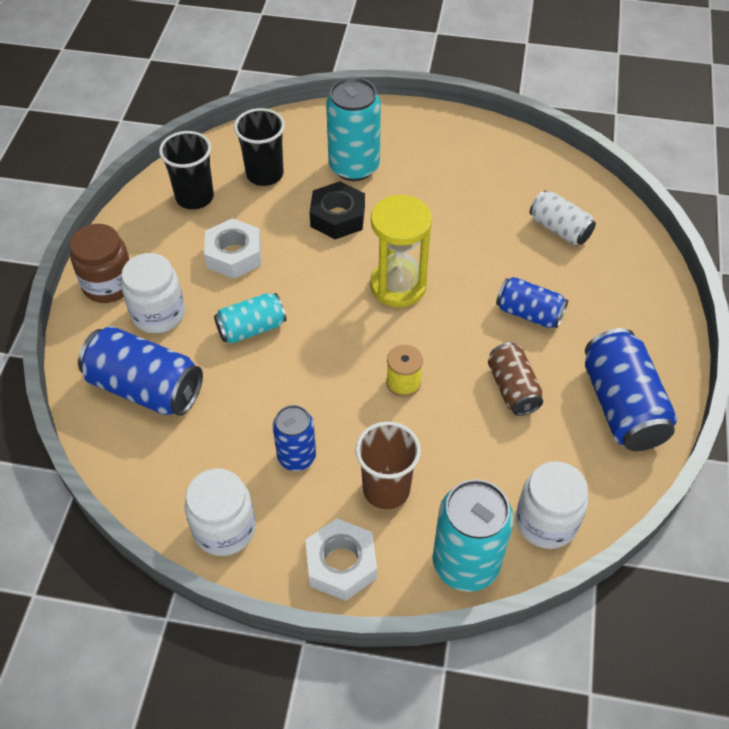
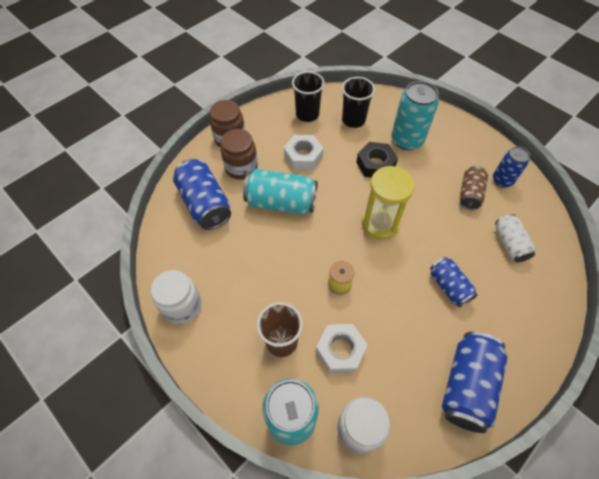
camera: 35 degrees right, 5 degrees up
white jar [121,253,185,333] -> brown jar [220,129,258,180]
turquoise can [214,293,286,344] -> turquoise can [243,169,318,215], size x1.63
blue can [272,405,316,471] -> blue can moved to [493,146,530,188]
white nut [305,518,377,601] -> white nut moved to [316,324,368,373]
brown can [488,342,543,416] -> brown can moved to [459,166,488,210]

